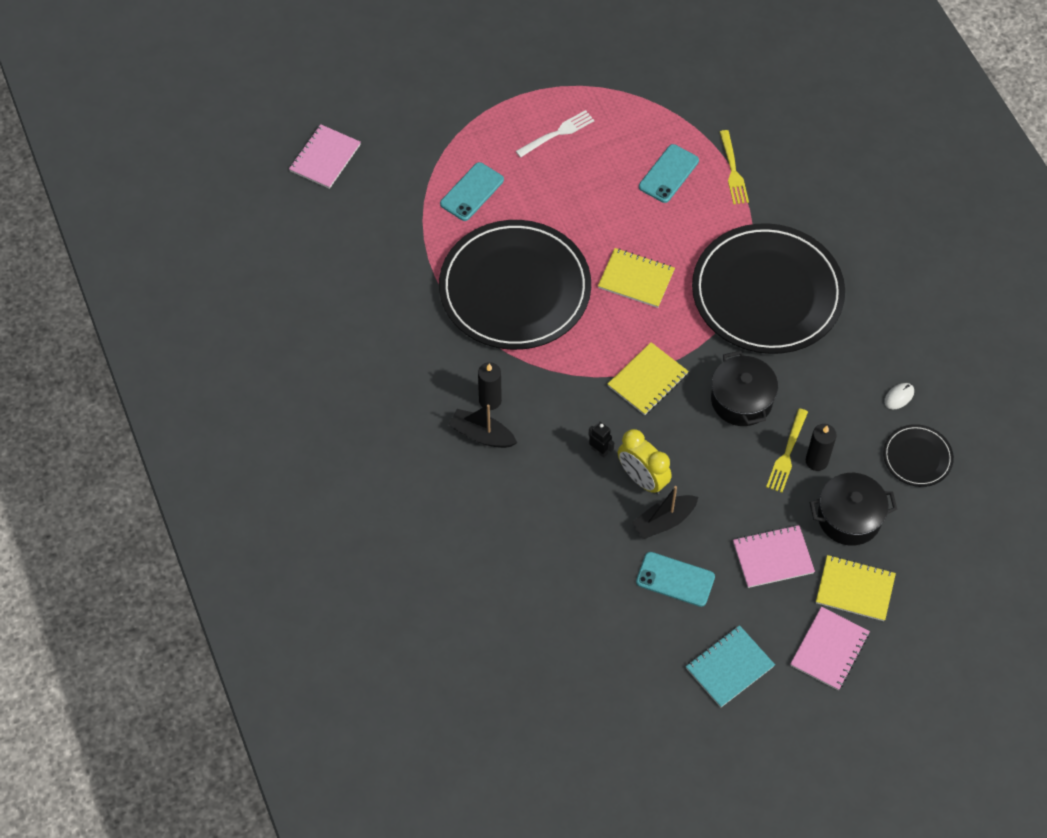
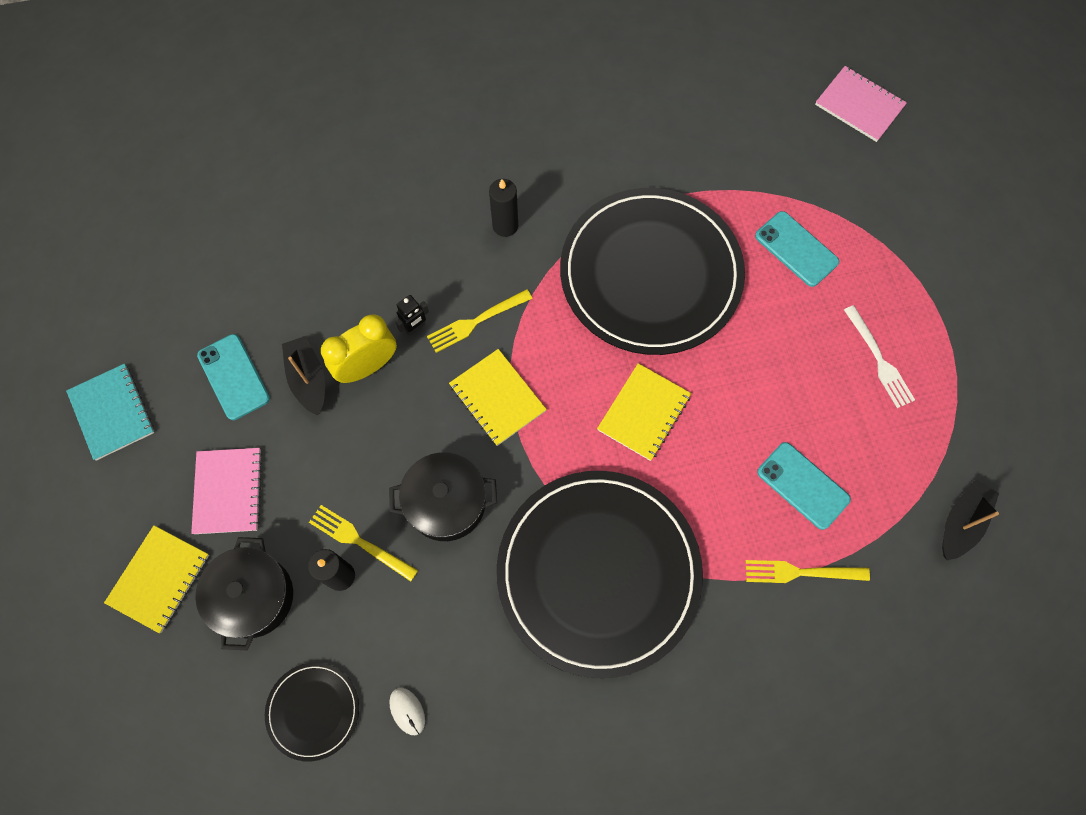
camera: 100 degrees right, 10 degrees up
black boat [448,404,517,448] -> black boat moved to [942,479,999,560]
turquoise phone [636,552,715,607] -> turquoise phone turned 60 degrees counterclockwise [197,334,270,420]
pink notebook [790,607,870,690] -> none
none -> yellow fork [427,289,533,353]

